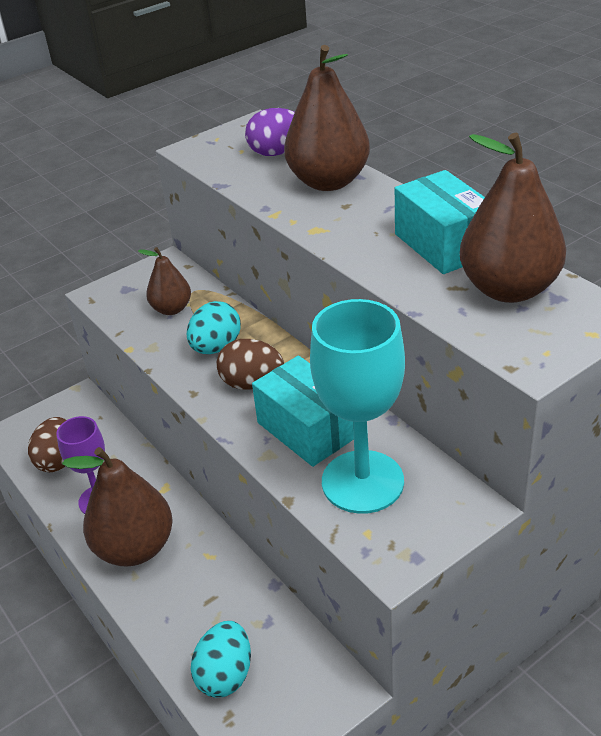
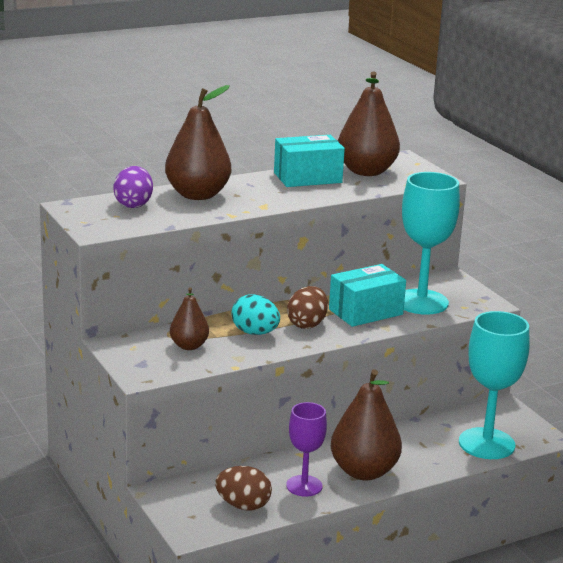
camera: 85 degrees left, 15 degrees down
turquoise egg [191,621,251,697] -> turquoise goblet [459,311,530,459]

